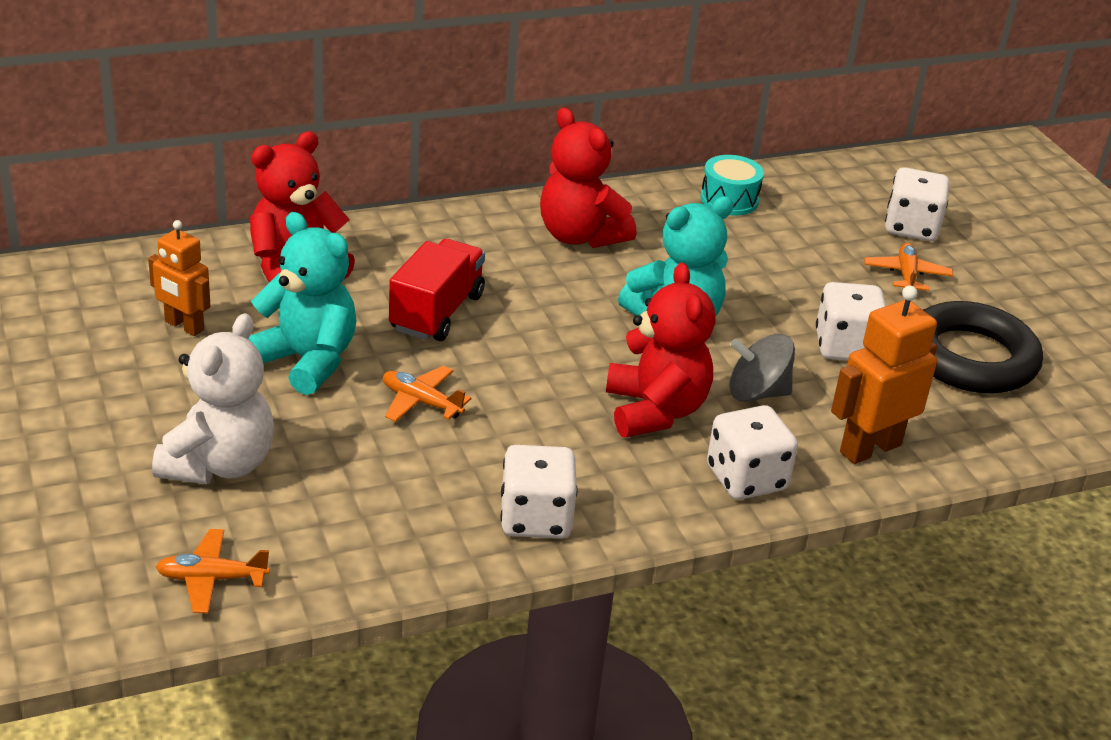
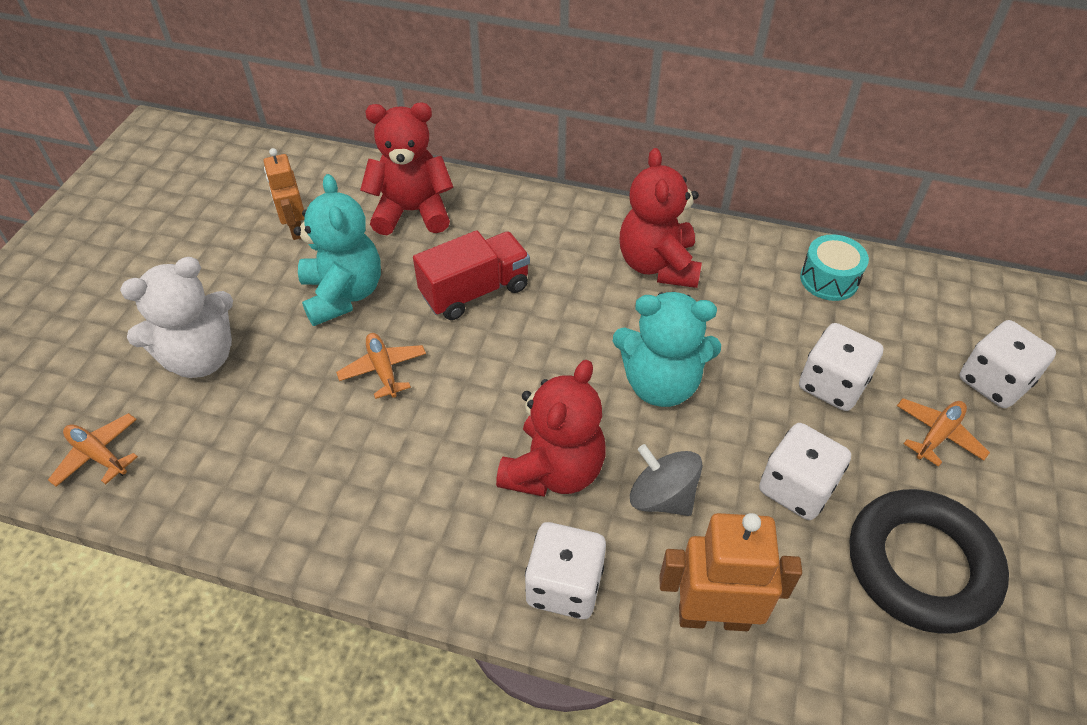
camera: 40 degrees right, 15 degrees up
white dice [501,445,577,538] -> white dice moved to [799,323,883,411]

